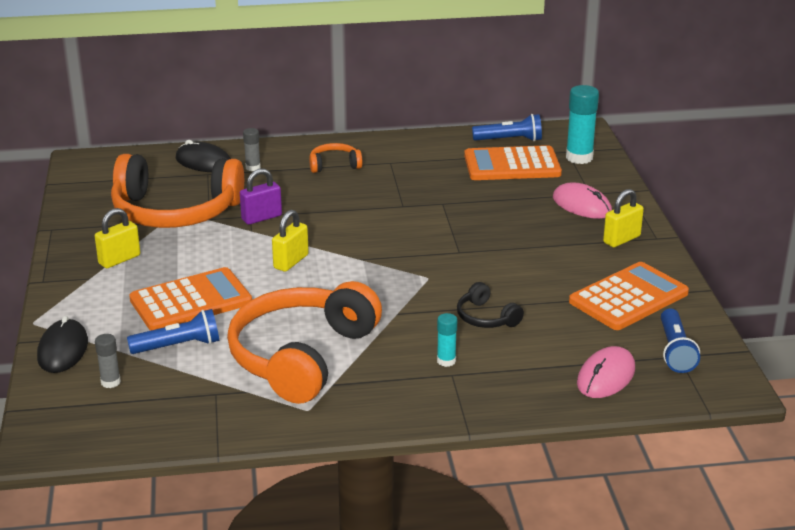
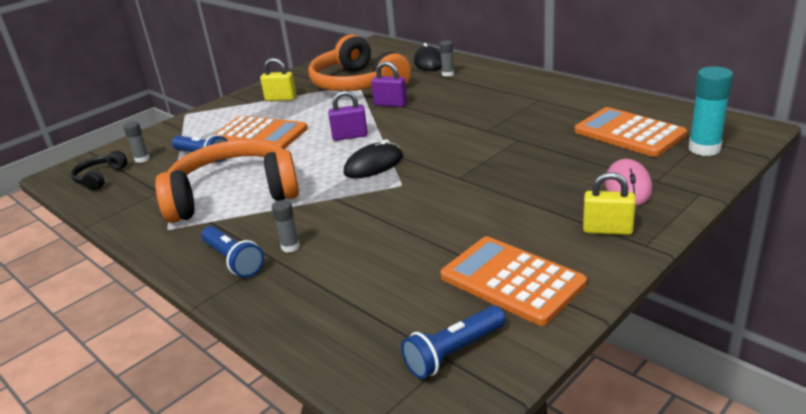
camera: 55 degrees right, 0 degrees up
black mouse [37,316,88,373] -> black mouse moved to [343,139,403,178]
yellow padlock [272,210,309,272] -> purple padlock [328,91,368,141]
orange headphones [309,143,362,173] -> none
turquoise glue stick [437,313,457,367] -> grey glue stick [272,200,300,253]
black headphones [457,282,524,328] -> black headphones moved to [71,151,127,190]
blue flashlight [472,114,542,141] -> blue flashlight moved to [201,226,264,278]
orange calculator [569,262,689,330] -> orange calculator turned 150 degrees counterclockwise [440,236,587,326]
pink mouse [577,346,635,398] -> none

